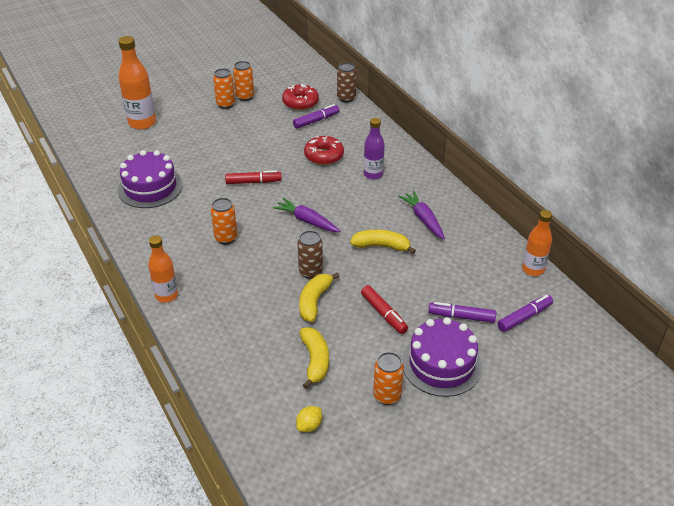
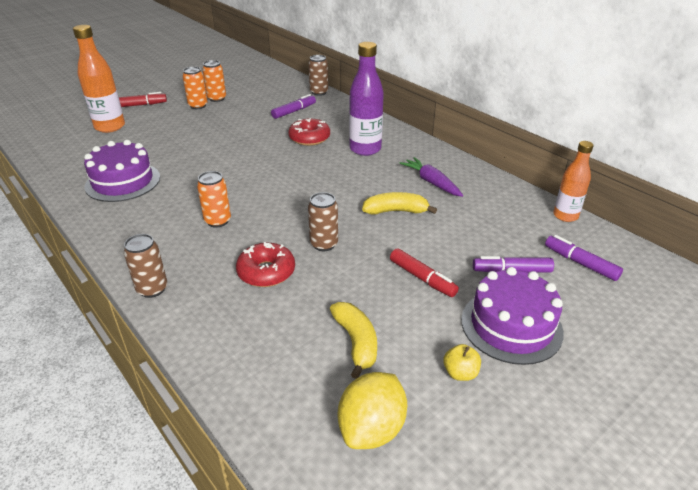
camera: 10 degrees left, 5 degrees down
orange bottle [148,235,178,303] -> brown can [124,234,167,298]
red marker [225,170,282,184] -> red marker moved to [119,92,167,107]
purple carrot [273,198,340,232] -> none
red donut [282,84,319,110] -> red donut moved to [236,242,295,287]
yellow lemon [296,406,322,432] -> yellow lemon [338,372,407,449], size x1.97
yellow banana [299,272,340,322] -> none
purple bottle [364,118,385,180] -> purple bottle [349,42,384,156], size x1.54
orange can [373,352,404,405] -> yellow apple [443,344,481,381]
purple marker [497,295,553,332] -> purple marker turned 90 degrees counterclockwise [545,235,623,281]

